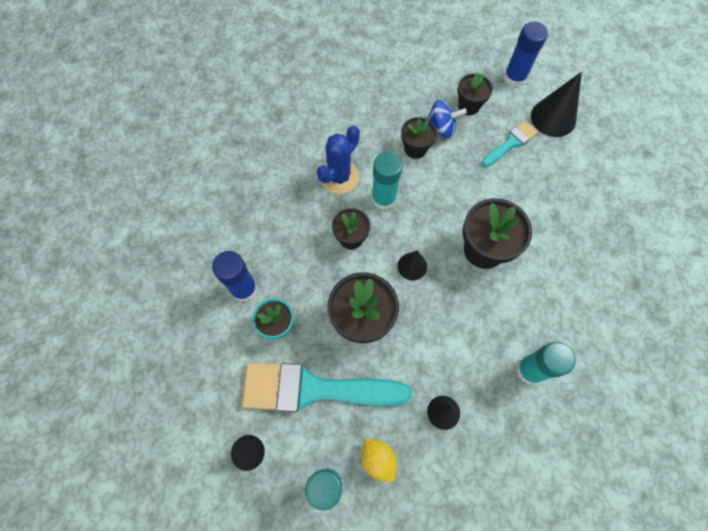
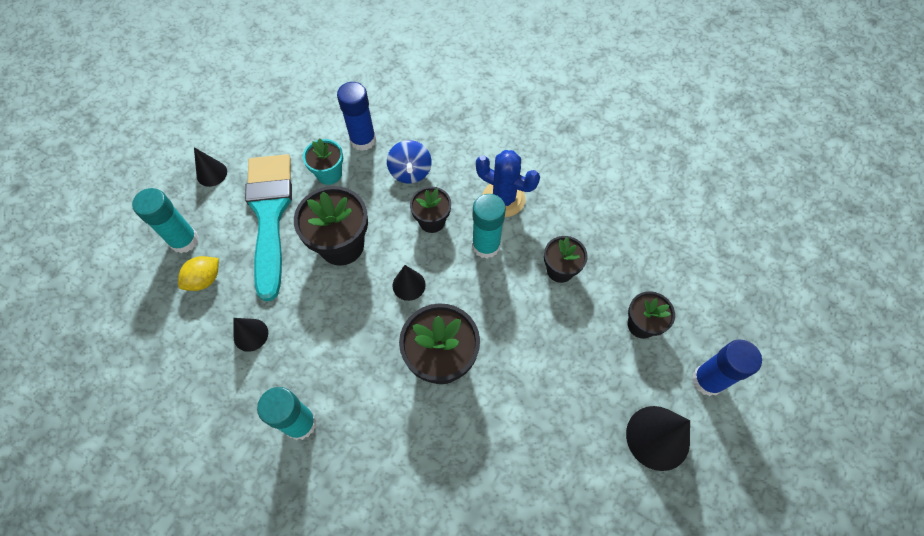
camera: 80 degrees right, 5 degrees down
blue spinning top [427,99,467,138] -> blue spinning top moved to [387,140,432,183]
turquoise brush [481,120,538,167] -> none

